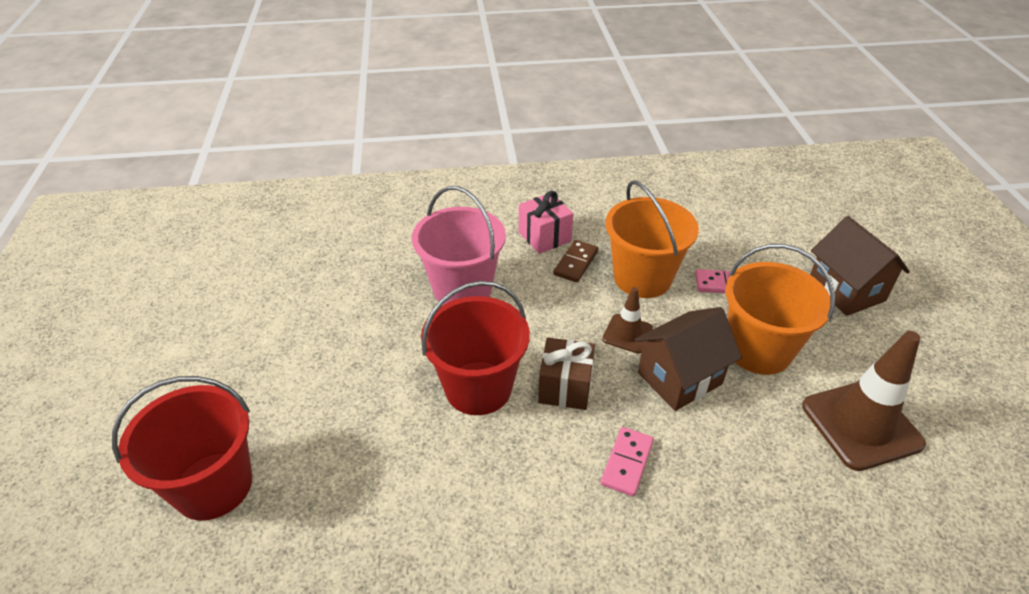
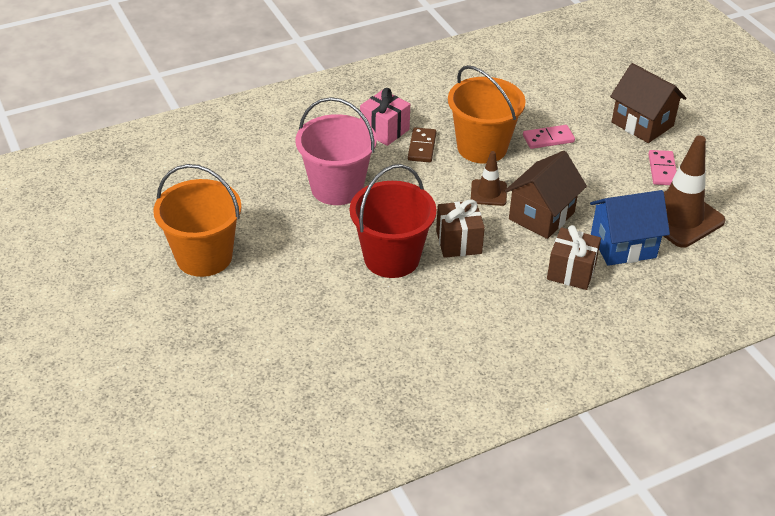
camera: 20 degrees left, 0 degrees up
red bucket [112,376,252,521] -> none
pink domino [601,427,654,496] -> pink domino moved to [649,150,677,185]
orange bucket [725,244,835,375] -> orange bucket moved to [153,164,242,277]
none -> brown gift [547,225,601,290]
none -> blue house [590,190,670,266]

